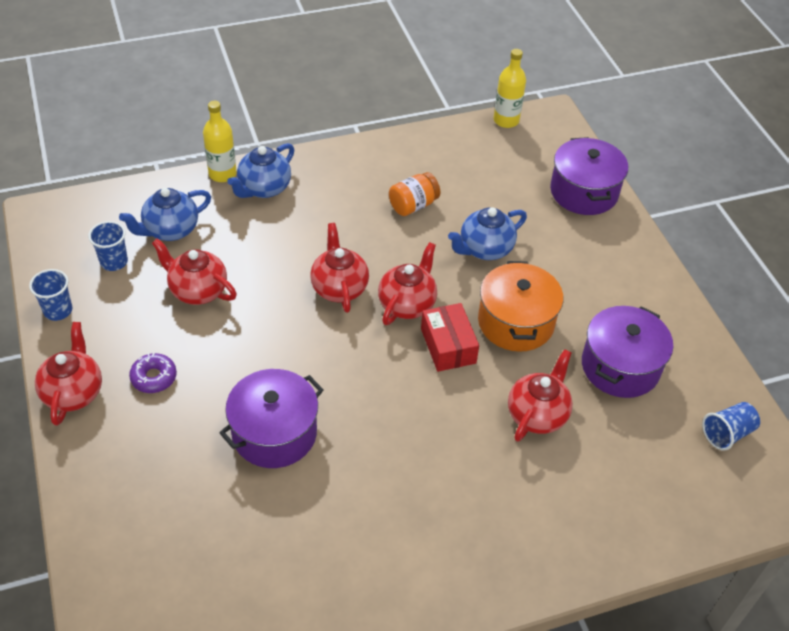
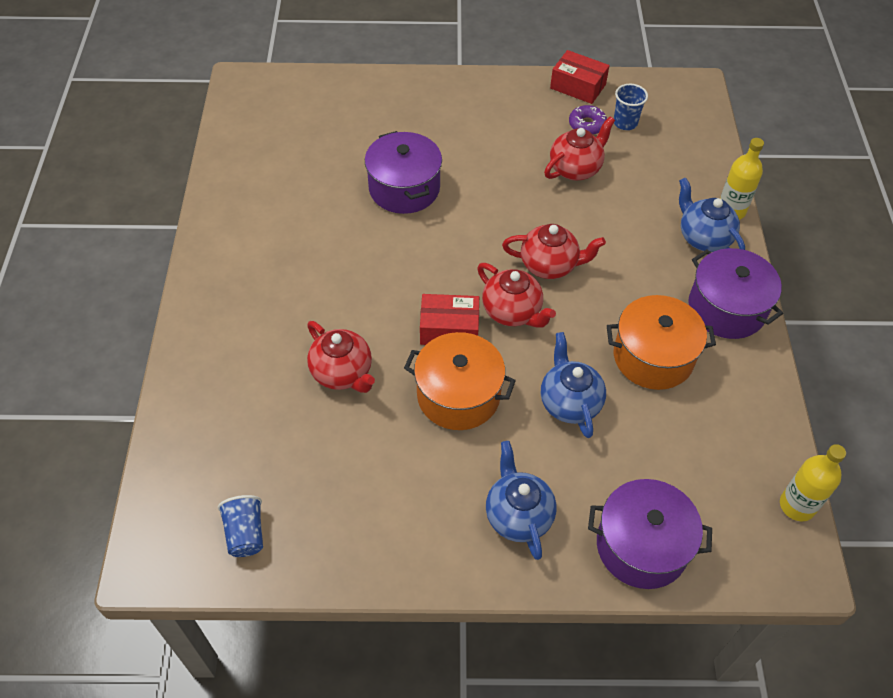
camera: 110 degrees right, 5 degrees up
blue cup [29,269,72,321] -> red box [550,50,610,104]
red teapot [35,322,102,426] -> none
blue teapot [119,188,211,241] -> blue teapot moved to [486,441,556,560]
purple donut [129,353,177,393] -> purple donut moved to [569,105,607,135]
orange jar [389,172,441,216] -> orange pot [607,295,716,390]
purple pot [582,306,673,398] -> purple pot moved to [688,248,783,339]

